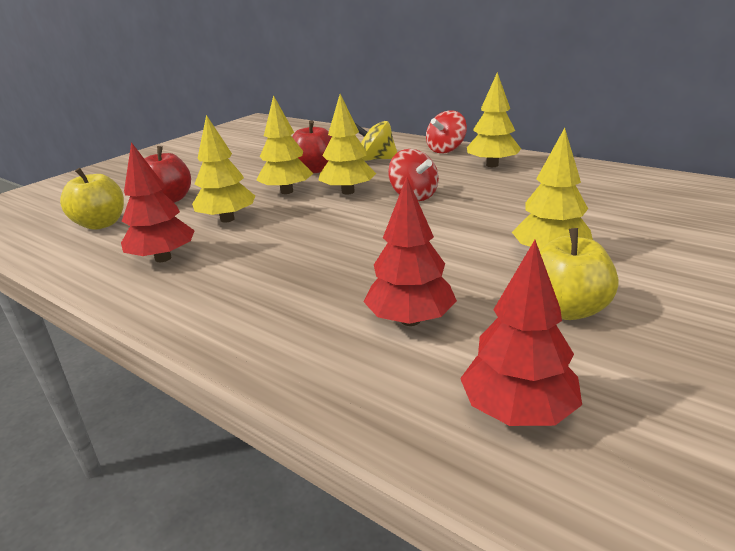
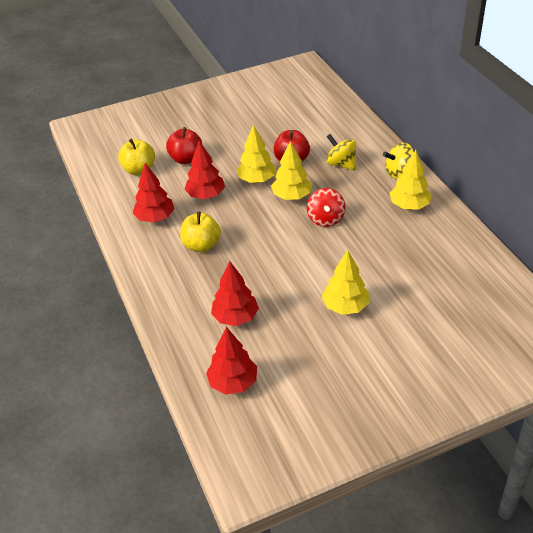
camera: 30 degrees right, 15 degrees up
yellow tree [192,115,255,223] -> red tree [184,141,225,199]
red spinning top [426,111,467,153] -> yellow spinning top [383,143,414,178]
yellow apple [540,228,619,320] -> yellow apple moved to [180,211,221,252]

